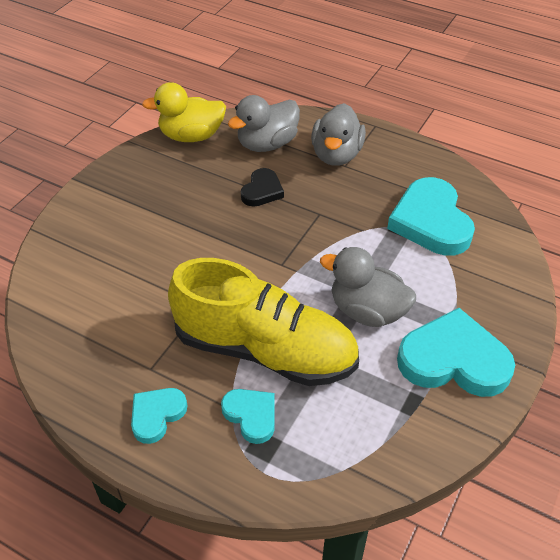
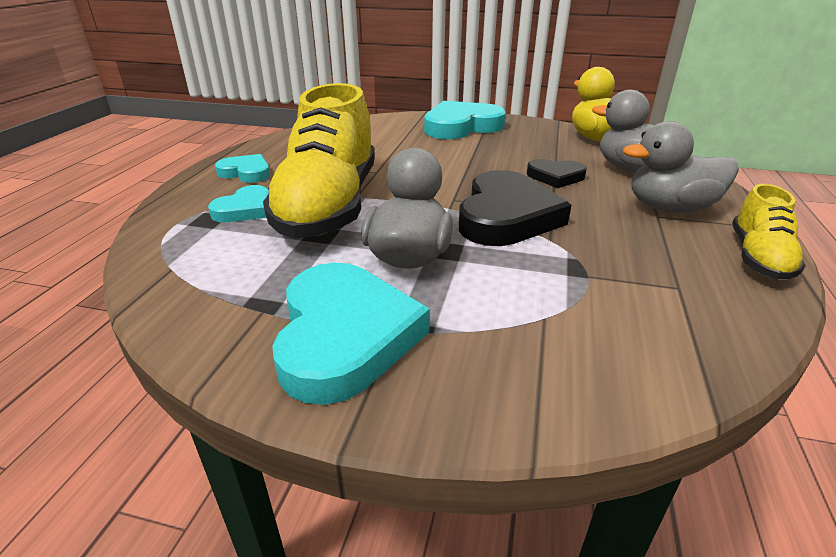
camera: 75 degrees right, 15 degrees down
turquoise heart [387,177,475,256] -> turquoise heart moved to [424,101,506,139]
none -> black heart [459,170,571,246]
none -> yellow shoe [732,184,806,280]

